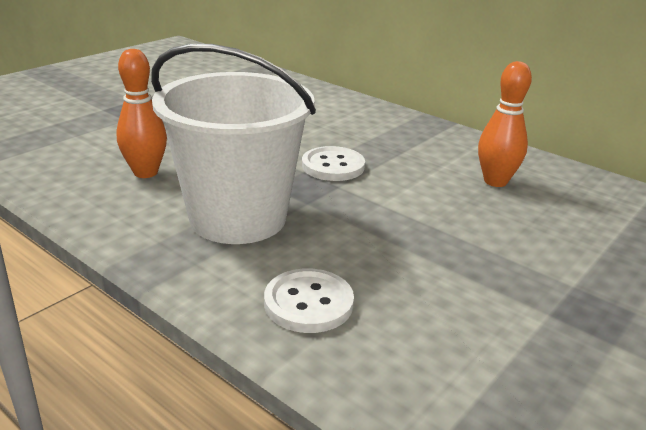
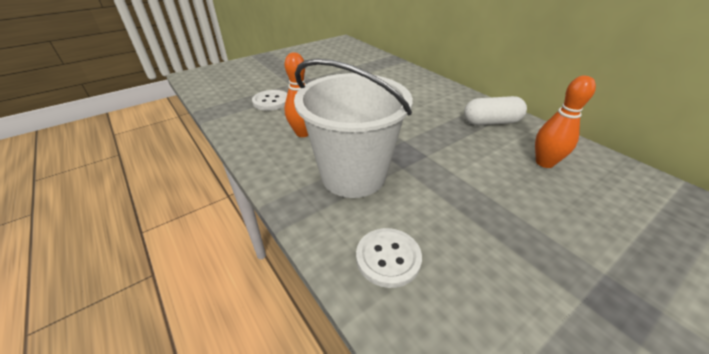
camera: 15 degrees right, 10 degrees up
white button [302,146,365,181] -> white button moved to [252,90,287,111]
none -> white capsule [464,96,527,125]

